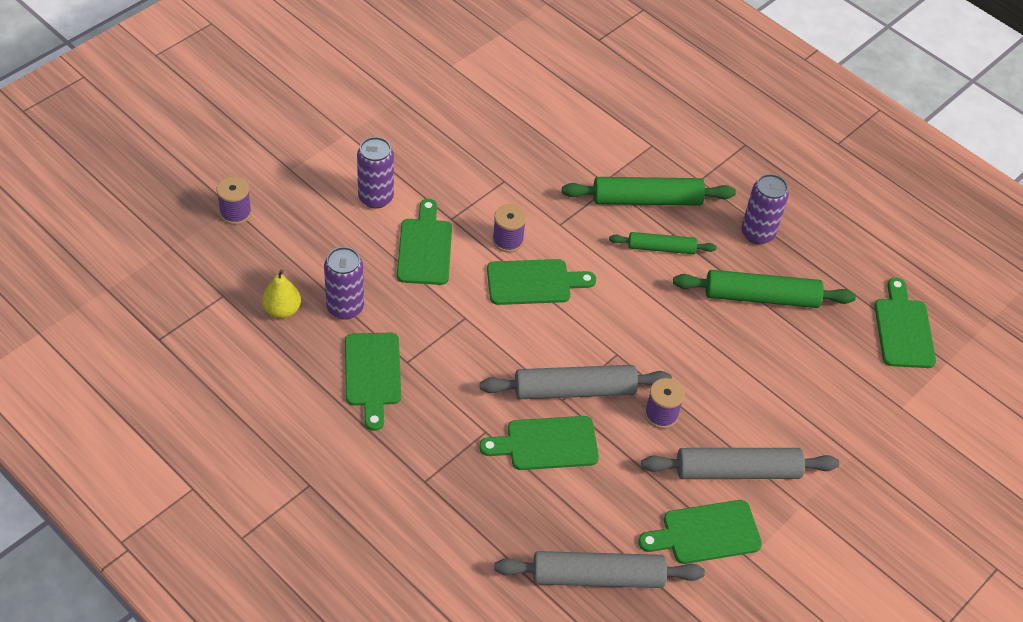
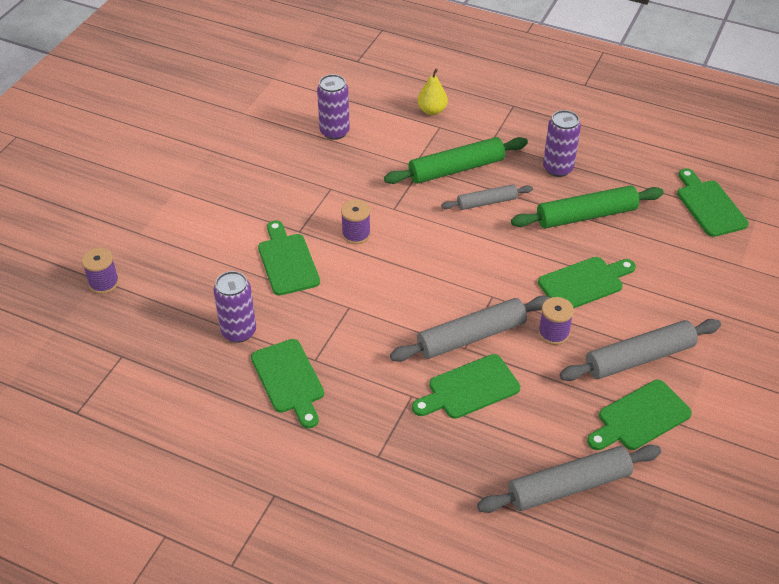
camera: 15 degrees left, 5 degrees down
yellow pear [262,269,301,318] -> yellow pear moved to [418,69,448,115]
purple can [357,137,394,209] -> purple can moved to [317,74,350,140]
green cutting board [487,259,596,305] -> green cutting board moved to [538,257,636,308]
green rolling pin [609,232,716,254] -> grey rolling pin [441,184,533,210]

